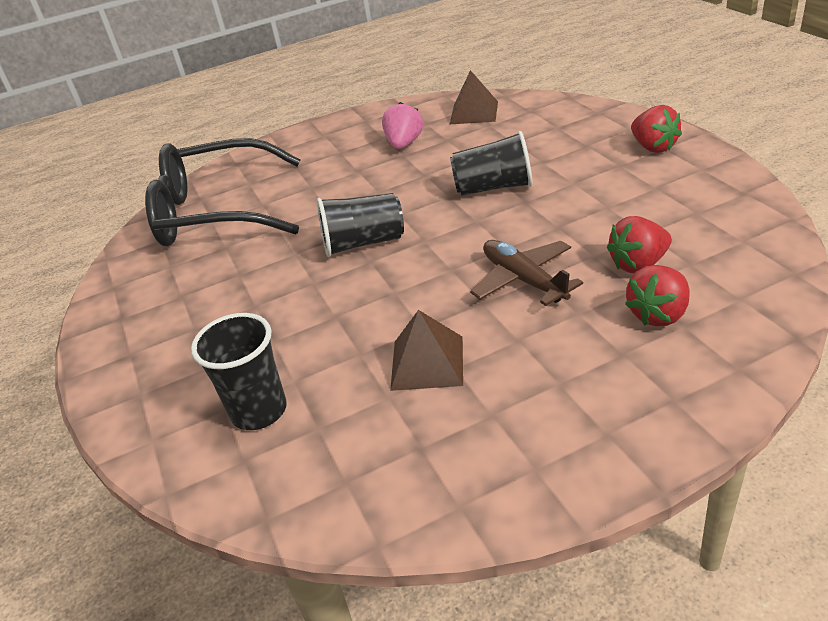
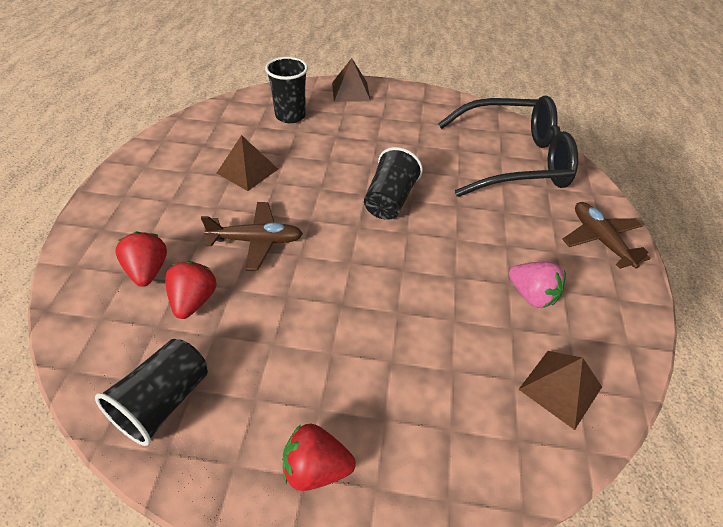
camera: 115 degrees right, 10 degrees up
black glasses [145,138,300,247] -> black glasses turned 60 degrees clockwise [438,95,578,197]
black cup [450,131,532,196] -> black cup moved to [95,339,208,446]
none -> brown pyramid [332,58,370,102]
none -> brown plane [562,202,651,269]

